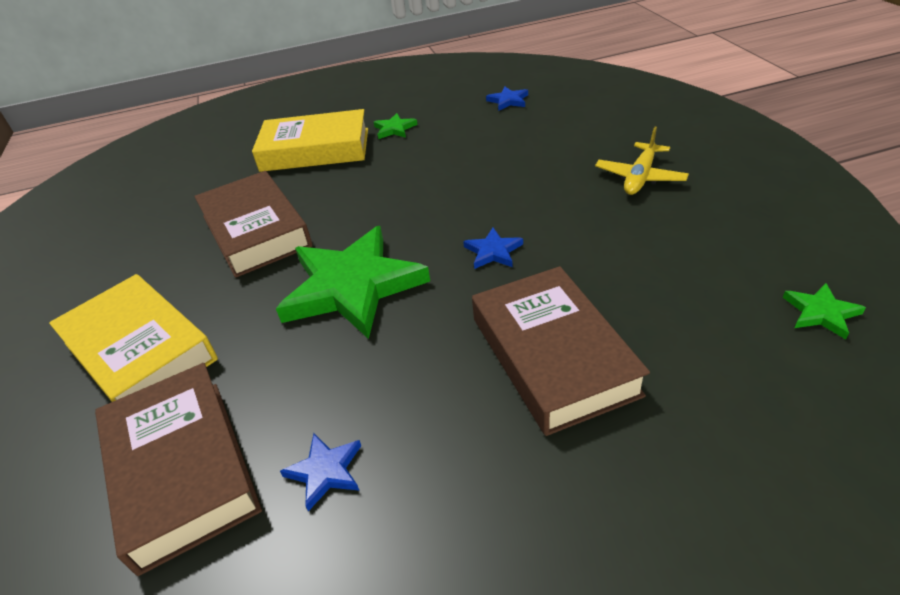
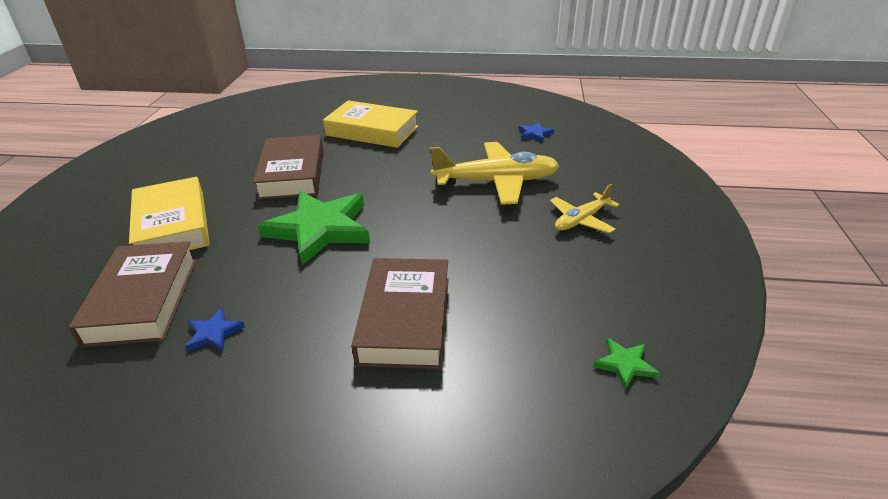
camera: 20 degrees right, 5 degrees down
green star [374,113,418,139] -> none
blue star [463,228,523,269] -> none
none -> yellow plane [430,142,559,205]

